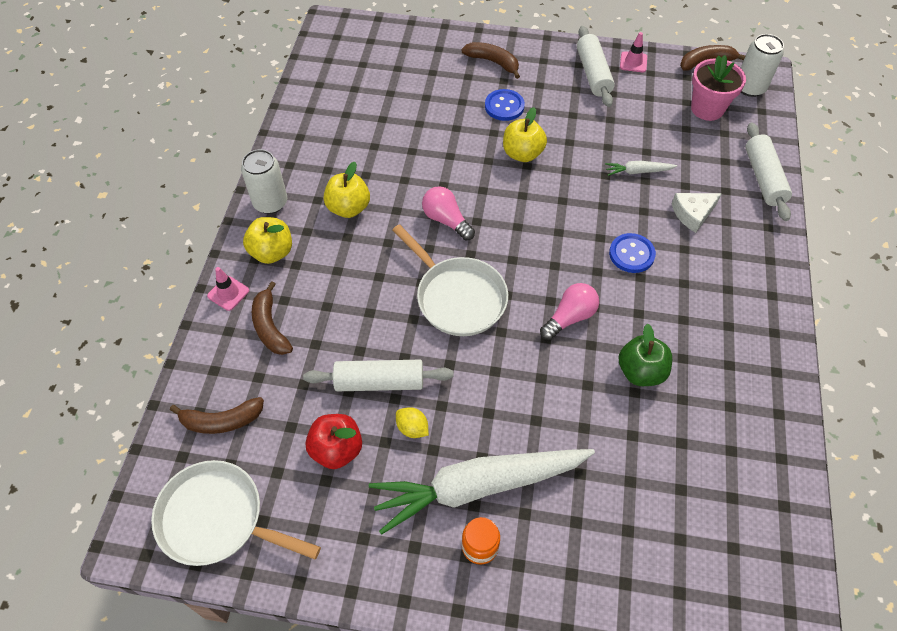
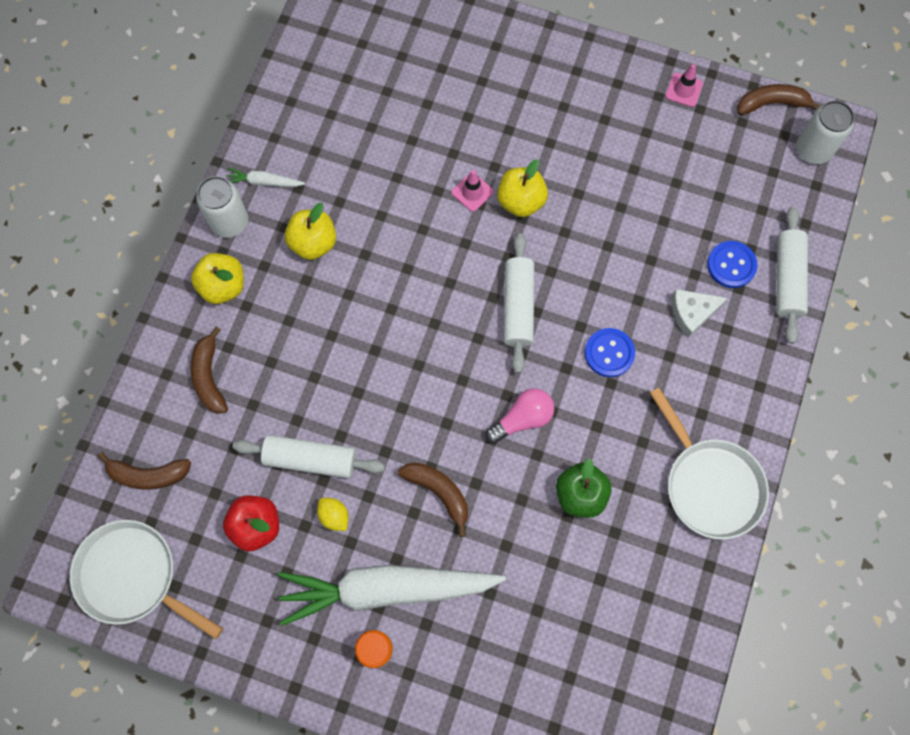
camera: 10 degrees right, 15 degrees up
pink traffic cone [207,267,249,311] -> pink traffic cone moved to [451,170,494,212]
white pan [393,224,508,336] -> white pan moved to [650,387,769,540]
pink light bulb [422,186,475,240] -> none
brown banana [461,42,520,79] -> brown banana moved to [398,462,468,537]
blue button [485,89,525,121] -> blue button moved to [707,241,757,288]
white rolling pin [577,26,615,107] -> white rolling pin moved to [504,233,534,373]
white carrot [605,161,677,176] -> white carrot moved to [226,168,306,187]
pink flower pot [691,55,746,121] -> none

